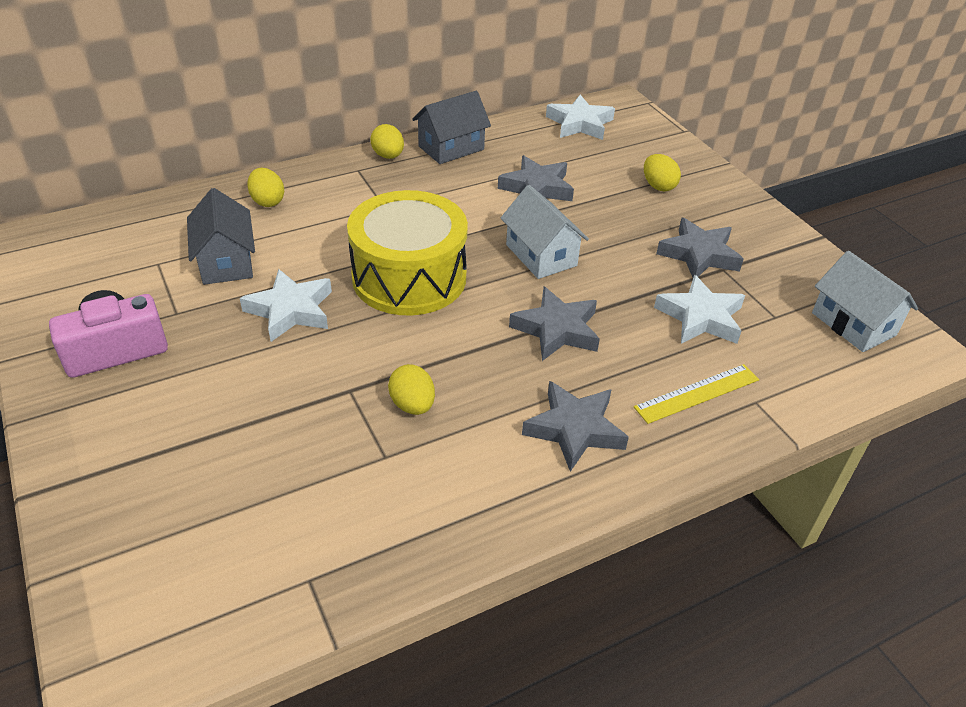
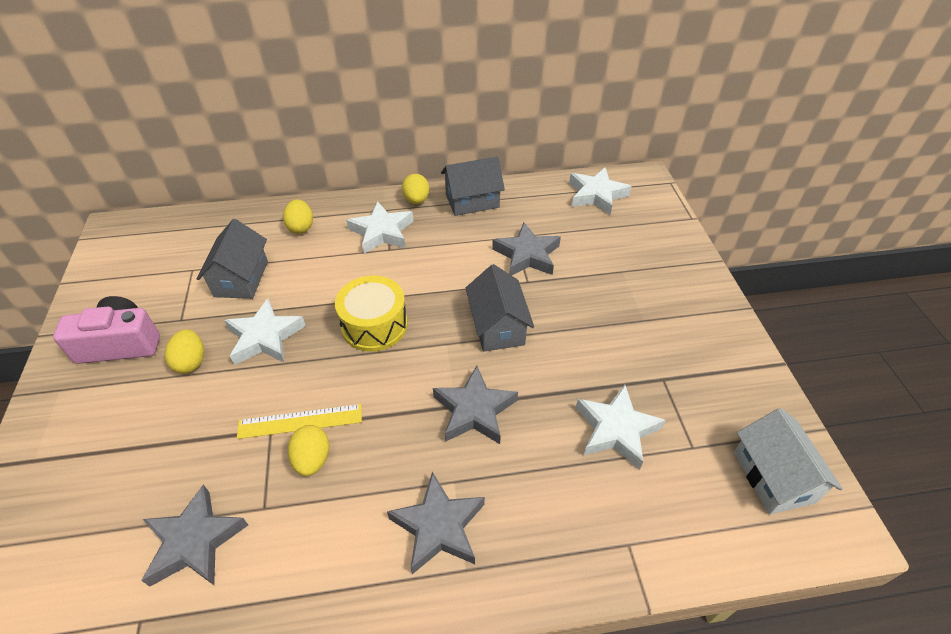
camera: 20 degrees right, 5 degrees up
yellow drum [347,190,468,316] -> yellow drum [335,276,408,352], size x0.66
white house [501,185,589,279] -> grey house [466,264,534,352]
yellow ruler [634,364,759,424] -> yellow ruler moved to [237,404,362,439]
yellow egg [644,154,681,192] -> yellow egg moved to [165,329,204,374]
grey star [656,218,744,278] -> grey star moved to [141,485,248,587]
none -> white star [347,201,414,254]

